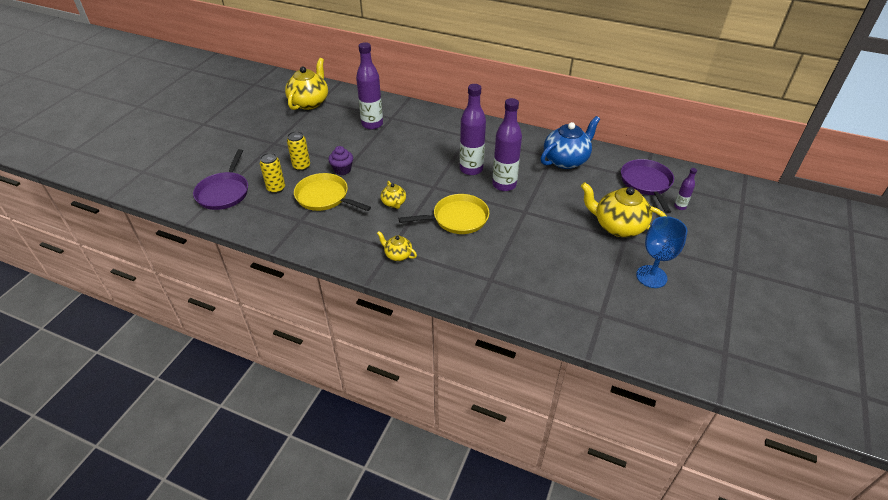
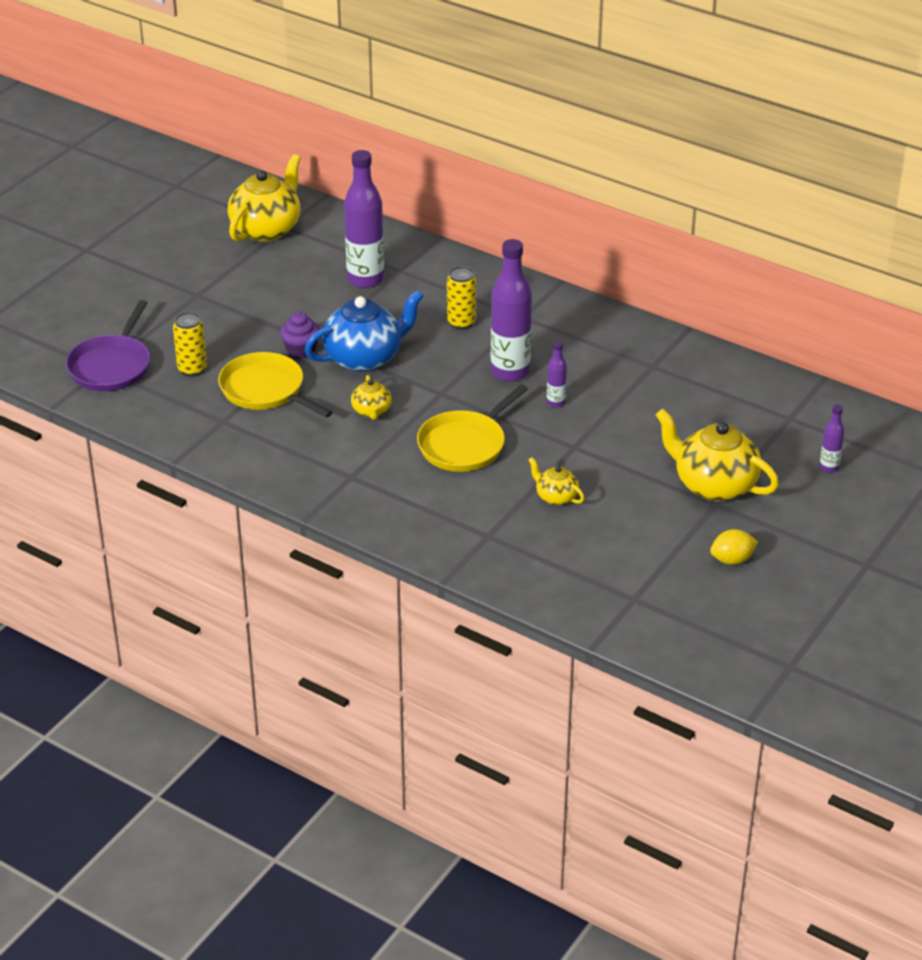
camera: 10 degrees right, 5 degrees down
yellow can [287,131,310,171] -> yellow can moved to [447,266,476,330]
yellow teapot [377,231,417,261] -> yellow teapot moved to [528,457,585,506]
yellow pan [398,194,489,234] -> yellow pan turned 135 degrees clockwise [417,384,528,472]
purple bottle [492,98,522,191] -> purple bottle [547,341,567,407], size x0.47
blue teapot [541,116,600,169] -> blue teapot moved to [304,290,424,372]
purple pan [621,159,674,213] -> none
blue goblet [636,216,688,288] -> yellow lemon [710,529,758,565]

